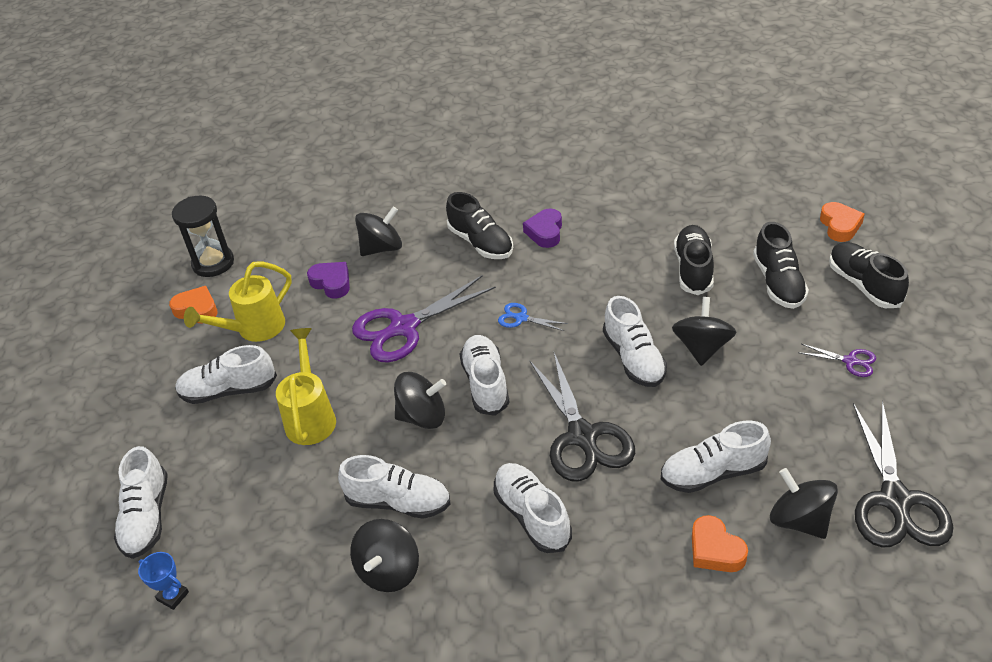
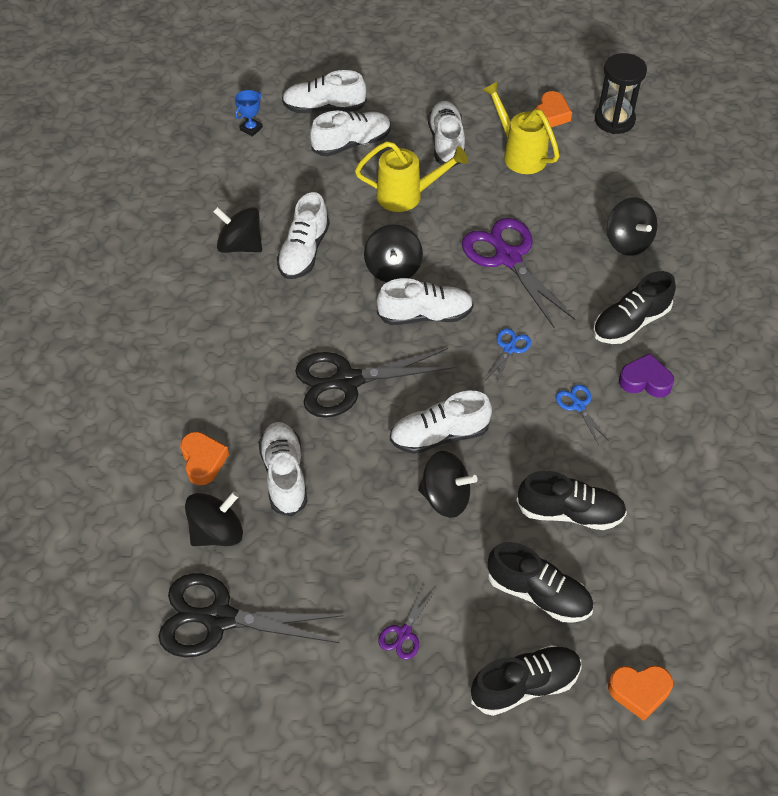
camera: 90 degrees right, 10 degrees up
purple heart [307,262,350,298] -> none
white shoe [494,463,572,553] -> white shoe moved to [310,111,391,156]
orange heart [692,515,748,572] -> orange heart turned 105 degrees clockwise [180,432,229,485]
black shoe [753,222,809,309] -> black shoe turned 150 degrees counterclockwise [488,542,593,623]
none -> blue scissors [556,384,610,445]

